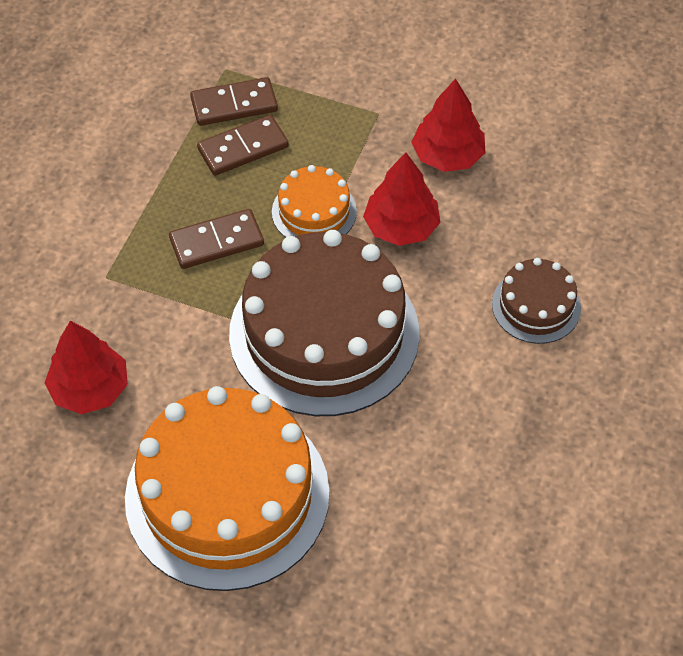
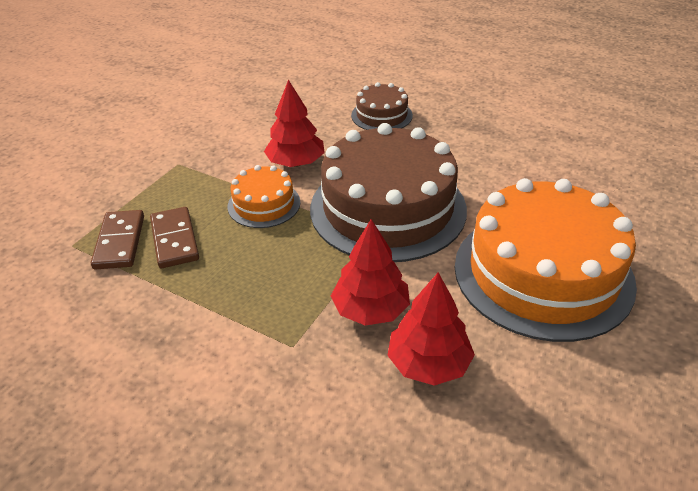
camera: 80 degrees left, 15 degrees down
brown domino [169,209,264,269] -> none
red tree [411,78,486,172] -> red tree moved to [331,219,410,326]

